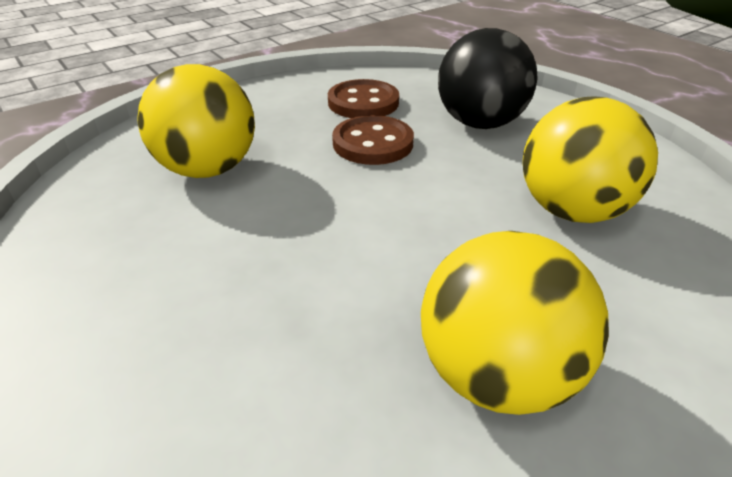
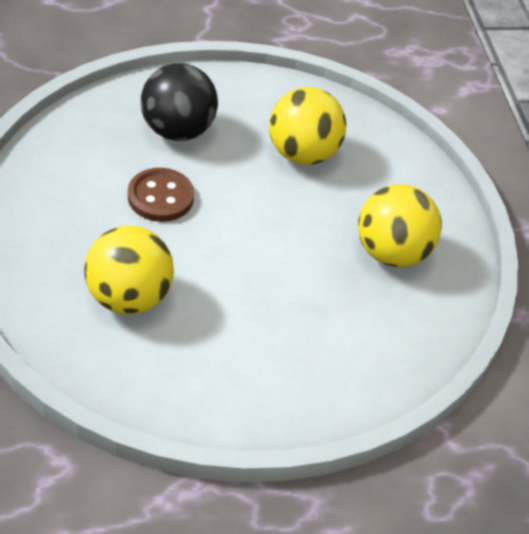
camera: 70 degrees left, 10 degrees up
brown button [328,79,399,118] -> none

